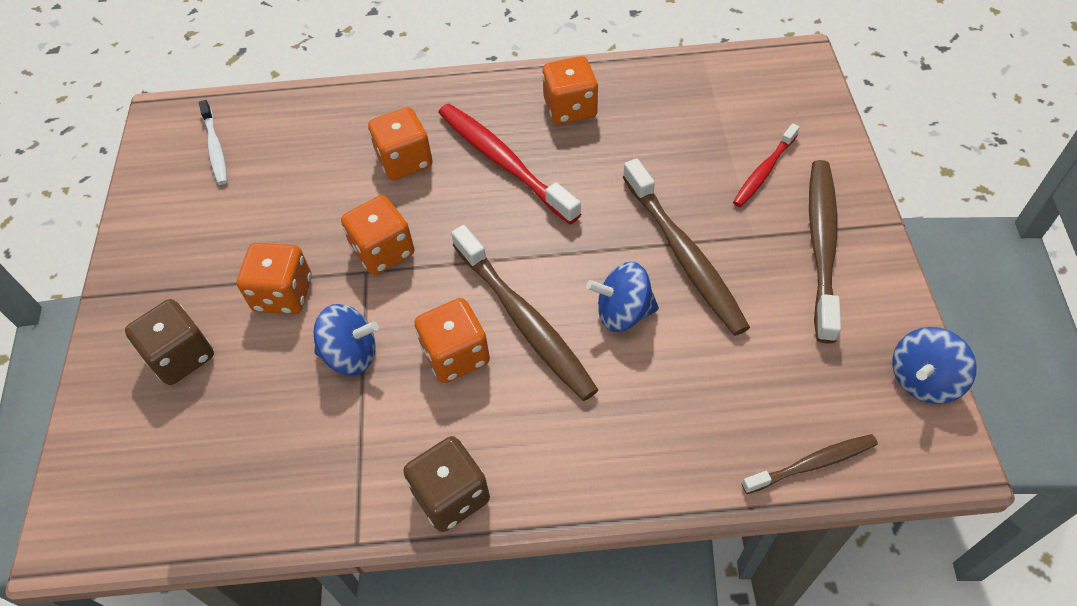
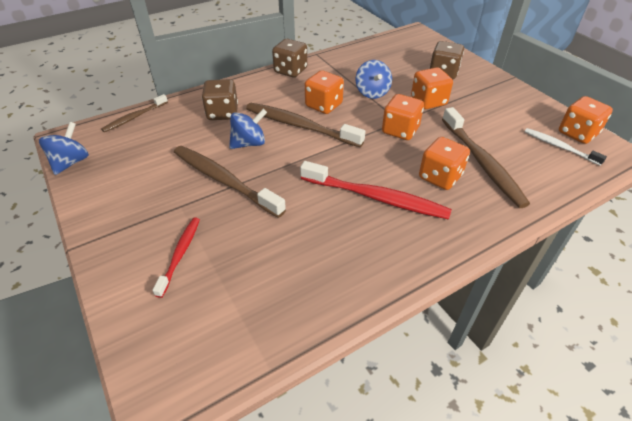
camera: 150 degrees right, 10 degrees down
blue spinning top [314,304,379,375] -> blue spinning top turned 75 degrees counterclockwise [356,60,392,99]
orange dice [542,56,598,125] -> orange dice moved to [559,96,613,144]
brown toothbrush [809,160,841,344] -> brown toothbrush moved to [442,107,530,208]
none -> brown dice [202,79,238,120]

